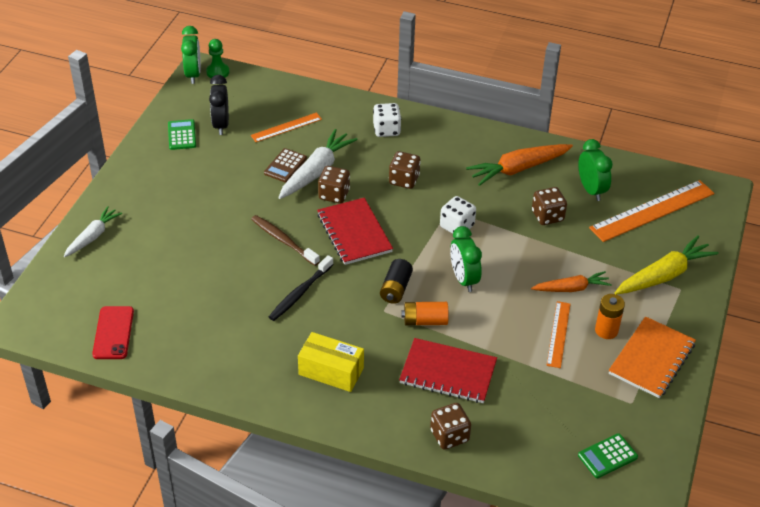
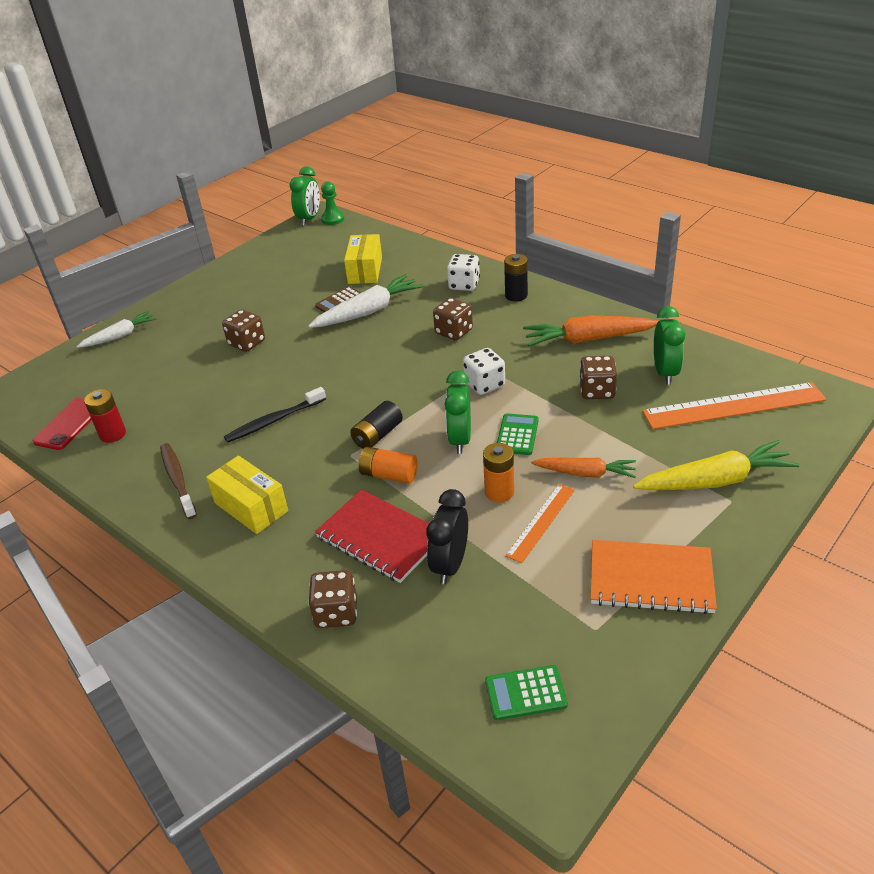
camera: 25 degrees right, 5 degrees down
green calculator [168,119,196,150] -> green calculator moved to [497,413,539,455]
black clock [209,75,229,135] -> black clock moved to [426,489,468,584]
orange ruler [251,112,322,142] -> yellow box [344,234,382,284]
brown toothbrush [251,215,320,266] -> brown toothbrush moved to [160,443,197,519]
red notebook [317,198,393,265] -> none
brown dice [318,166,350,203] -> brown dice moved to [222,309,265,352]
orange battery [595,294,625,339] -> orange battery moved to [483,443,514,502]
orange notebook [609,316,696,398] -> orange notebook turned 45 degrees clockwise [590,540,717,614]
none -> red battery [84,389,126,443]
none -> black battery [504,254,528,301]

